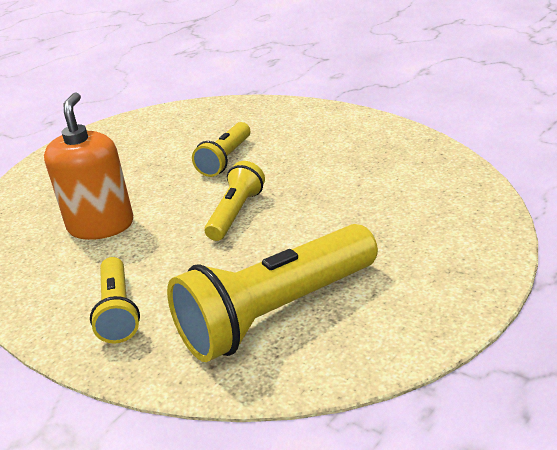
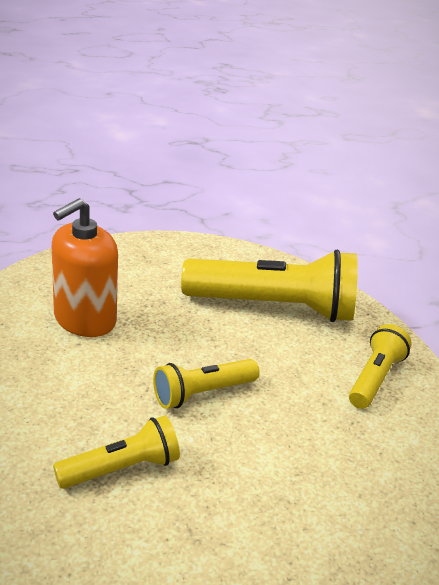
camera: 145 degrees left, 0 degrees up
orange soap dispenser [44,92,133,240] -> orange soap dispenser moved to [52,198,118,337]

